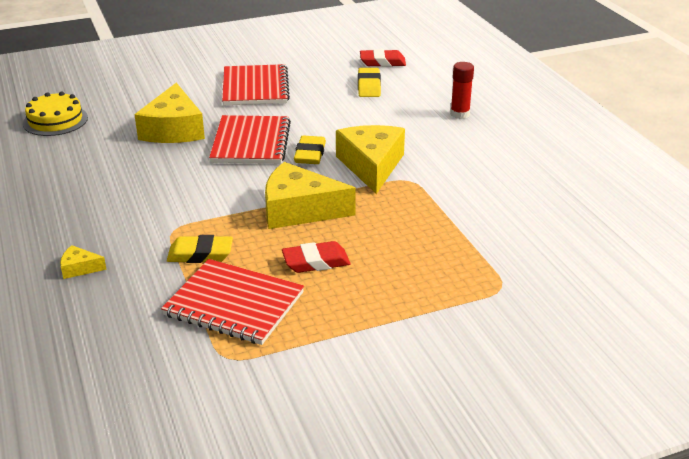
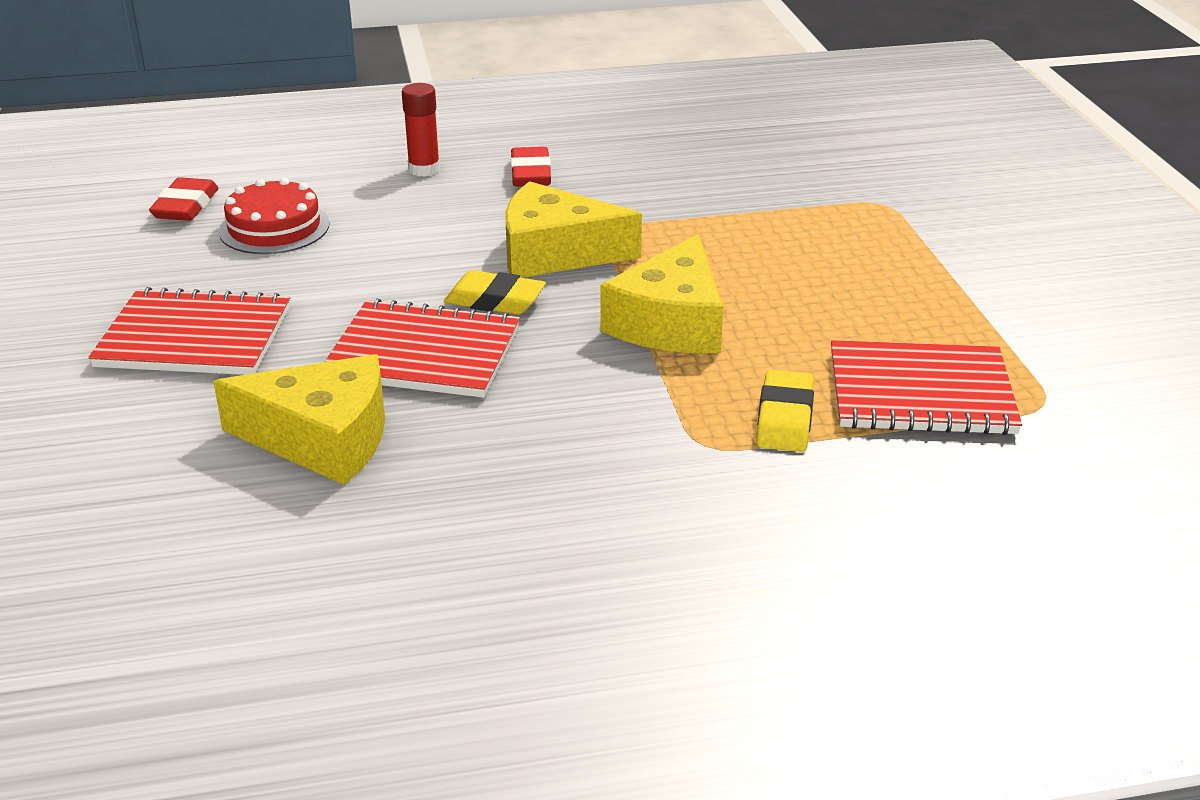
camera: 80 degrees left, 0 degrees up
yellow cake [23,91,88,136] -> none
yellow cheese [60,245,107,279] -> none
red notebook [161,259,304,345] -> red notebook turned 60 degrees clockwise [831,340,1022,435]
red eraser [282,241,351,273] -> red eraser moved to [511,147,551,187]
yellow eraser [358,68,381,97] -> red cake [219,178,329,254]

